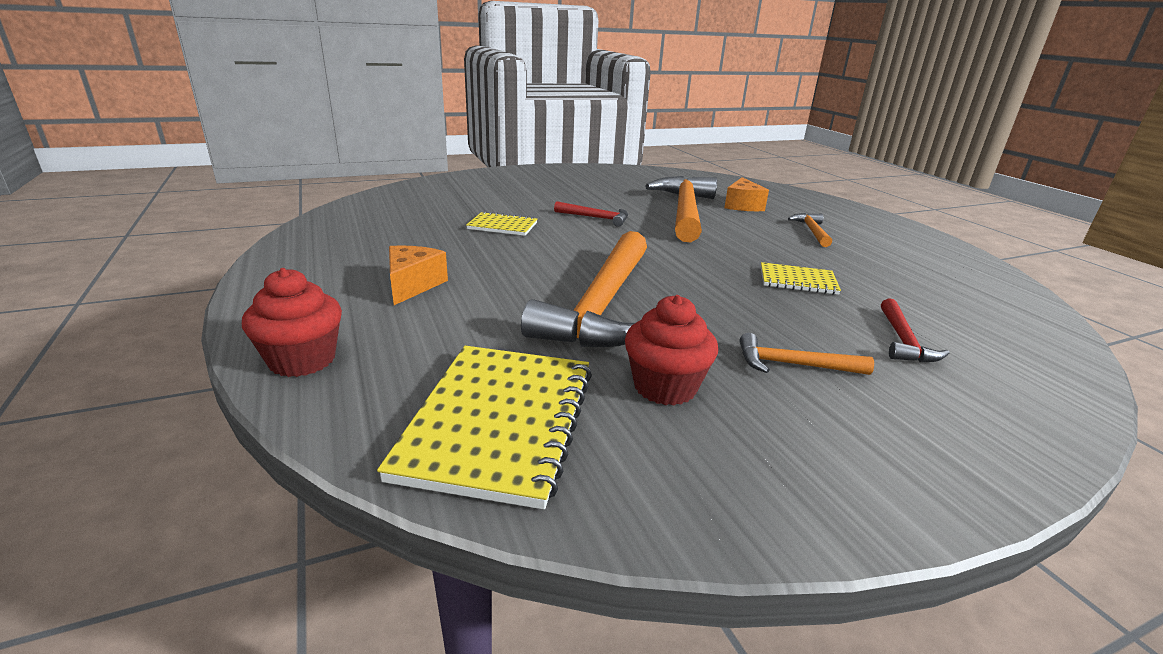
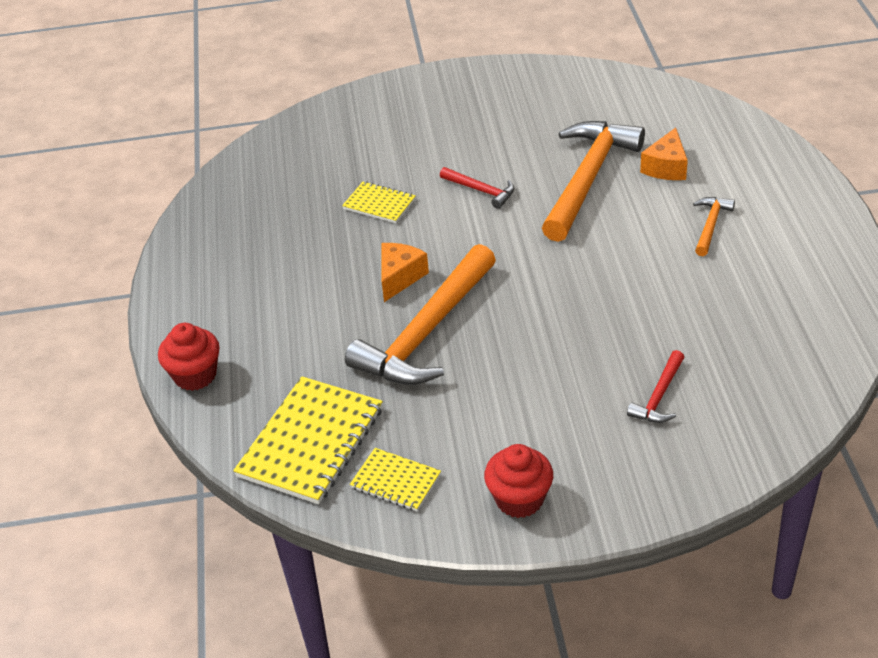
camera: 20 degrees right, 15 degrees up
orange cheese [389,245,448,305] -> orange cheese moved to [382,243,429,302]
red cupcake [625,295,718,406] -> red cupcake moved to [484,444,553,518]
orange hammer [739,333,874,375] -> none
yellow notebook [761,262,841,295] -> yellow notebook moved to [350,448,441,511]

